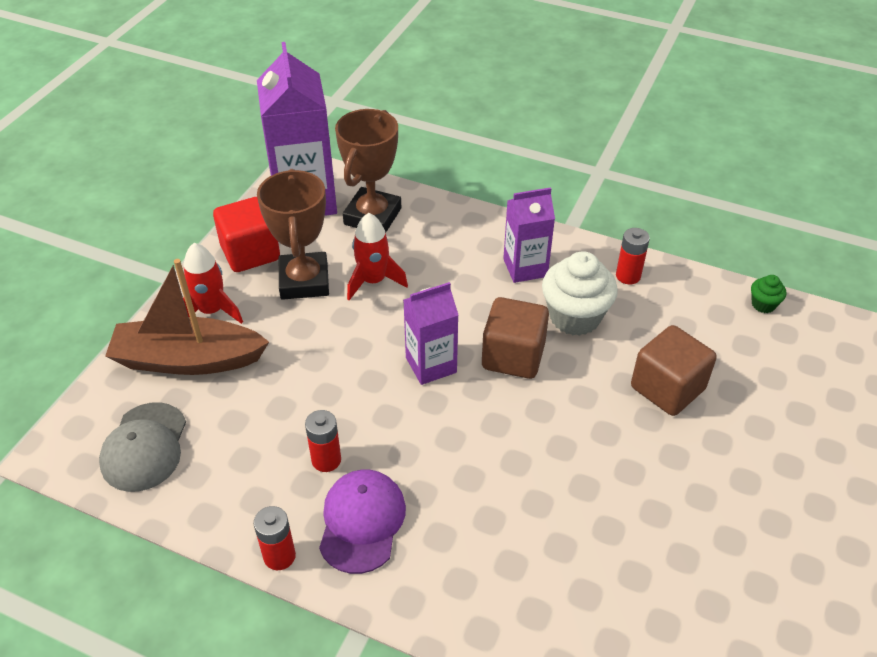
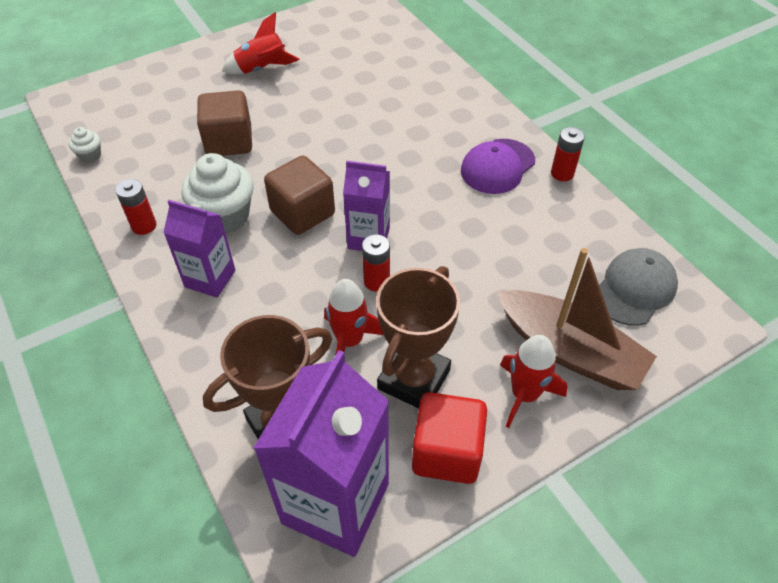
camera: 145 degrees left, 5 degrees up
red battery [305,410,341,472] -> red battery moved to [362,234,390,292]
green cupcake [751,275,786,313] -> white cupcake [69,127,101,163]
none -> red rocket [222,12,300,74]

